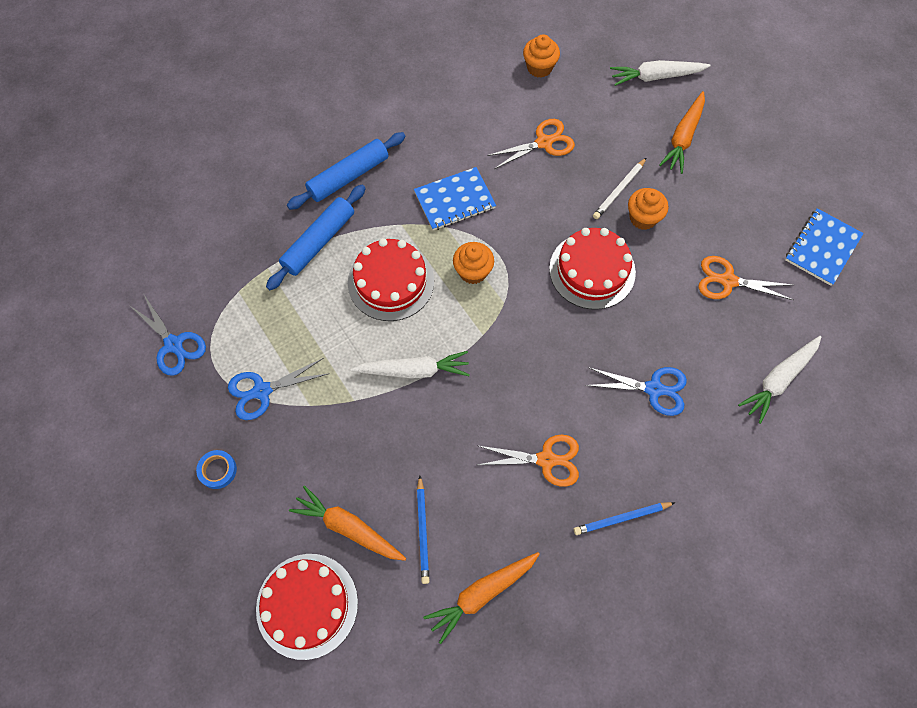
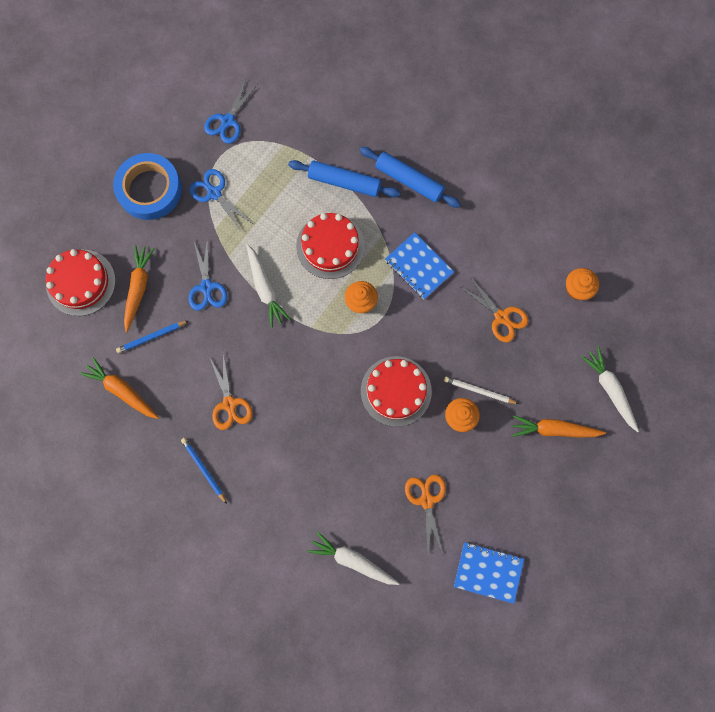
camera: 70 degrees right, 10 degrees up
blue tape [196,450,237,489] -> blue tape [113,153,182,220], size x2.42
blue scissors [585,367,687,416] -> blue scissors moved to [188,237,227,311]

